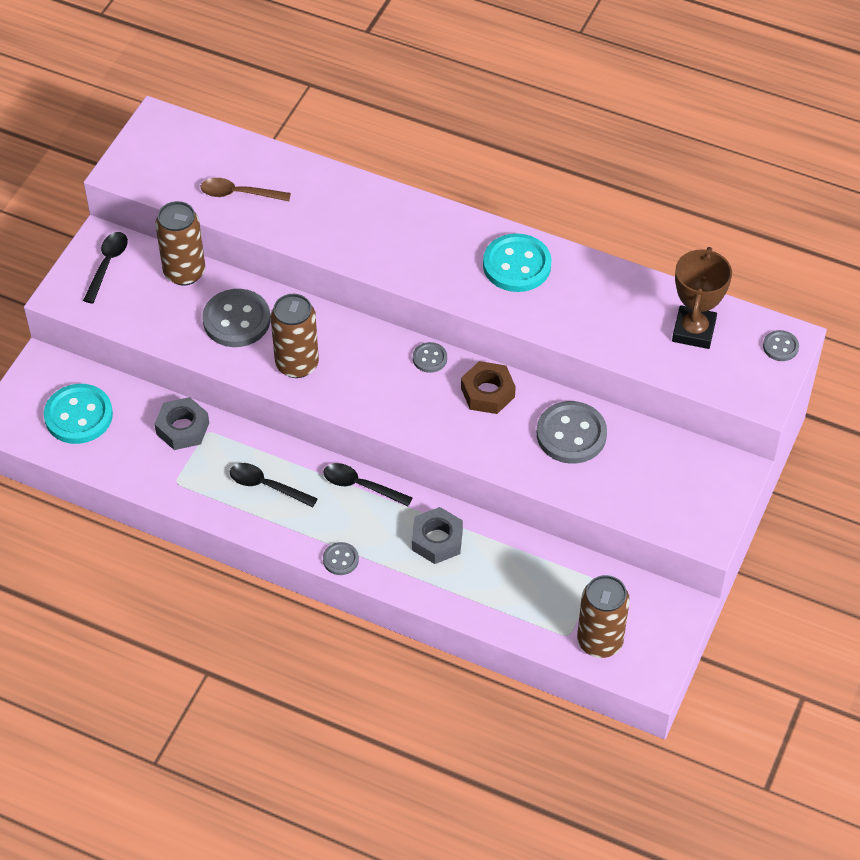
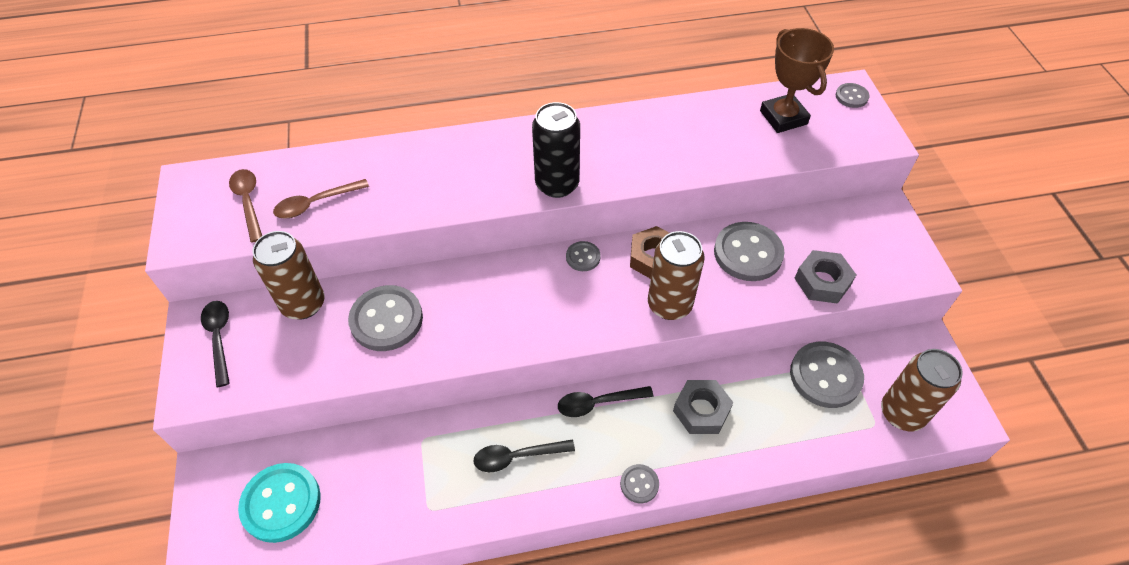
camera: 35 degrees left, 0 degrees up
grey nut [154,397,209,450] -> grey nut moved to [795,250,856,304]
brown can [270,294,319,378] -> brown can moved to [648,231,705,320]
turquoise button [483,233,552,292] -> none
none -> brown spoon [229,169,262,243]
none -> black can [532,102,580,198]
none -> grey button [790,342,864,408]

